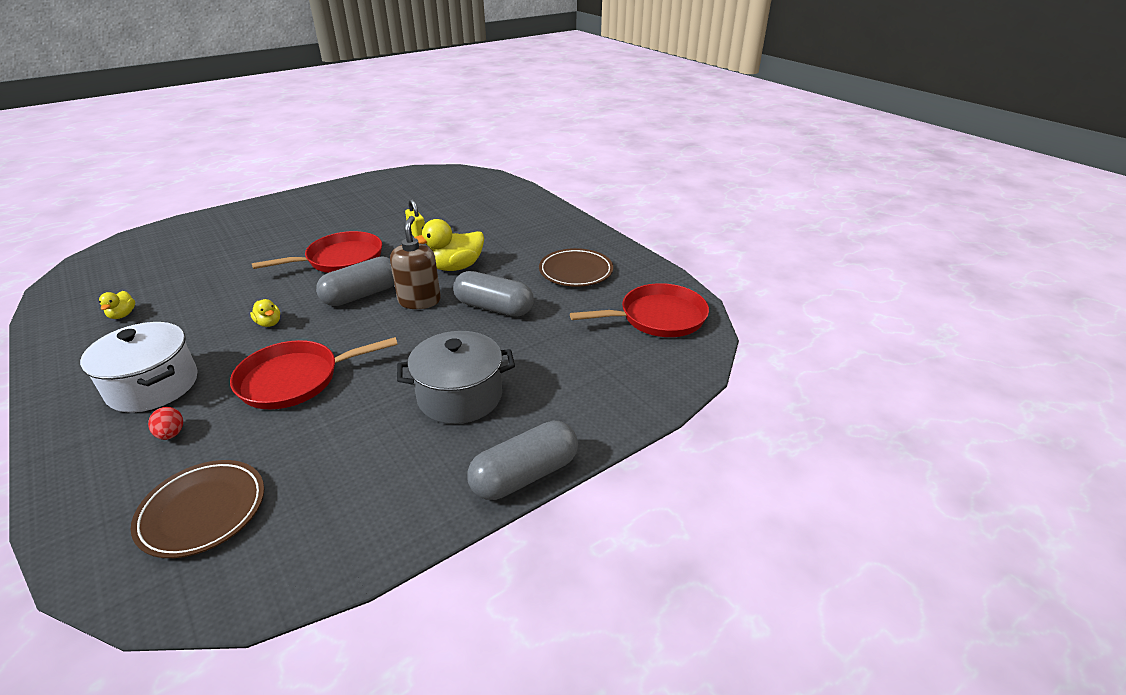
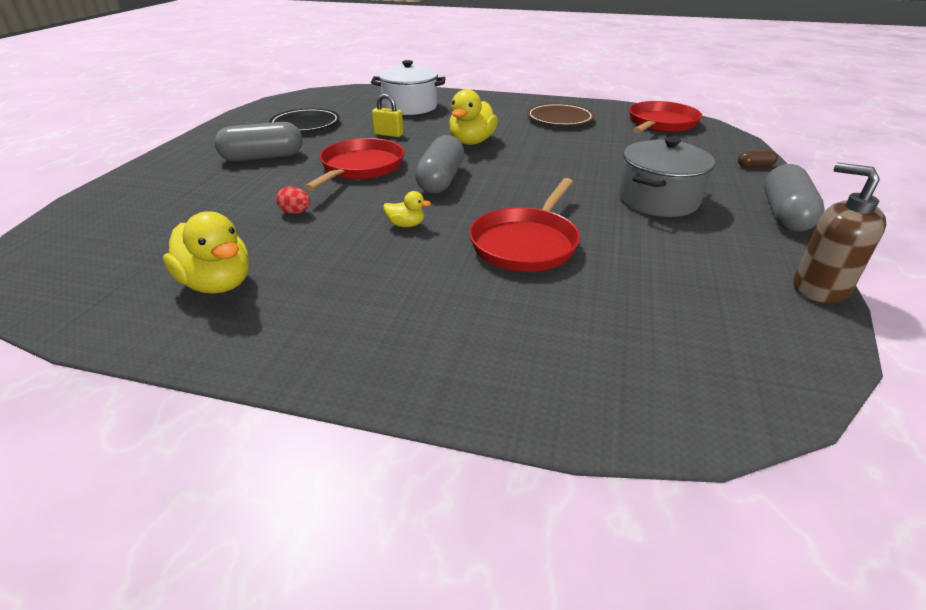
camera: 40 degrees left, 0 degrees up
white pot [80,322,198,412] -> white pot moved to [371,60,446,115]
yellow duck [99,291,135,319] -> yellow duck [163,211,249,293], size x1.98
brown plate [131,460,264,558] -> none
red egg [148,407,183,440] -> red egg moved to [276,187,310,214]
brown soap dispenser [390,216,441,309] -> brown soap dispenser moved to [793,162,886,303]
grey capsule [453,271,534,317] -> grey capsule moved to [214,122,303,162]
none -> black plate [269,108,340,132]
none -> brown capsule [738,150,778,167]

